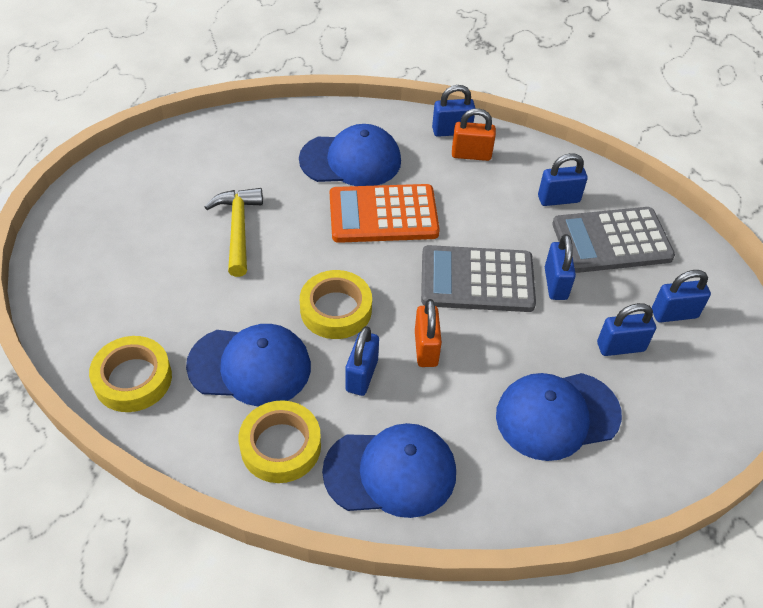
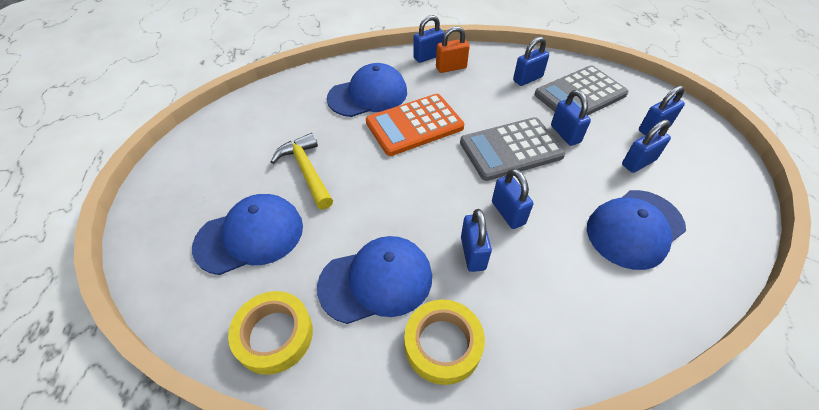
camera: 20 degrees left, 0 degrees up
yellow tape [300,270,372,339] -> none
blue cap [322,423,456,518] -> blue cap moved to [192,194,303,275]
orange padlock [415,299,442,367] -> blue padlock [492,168,533,229]

